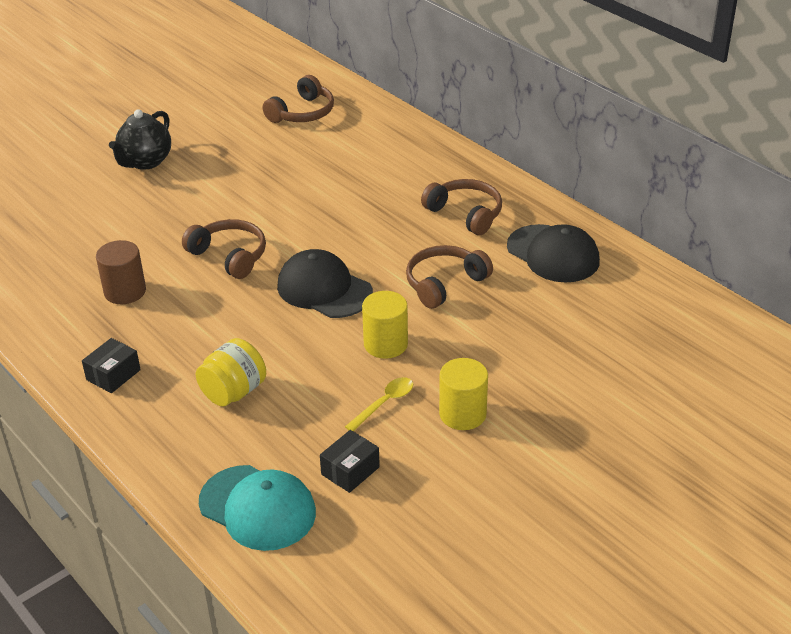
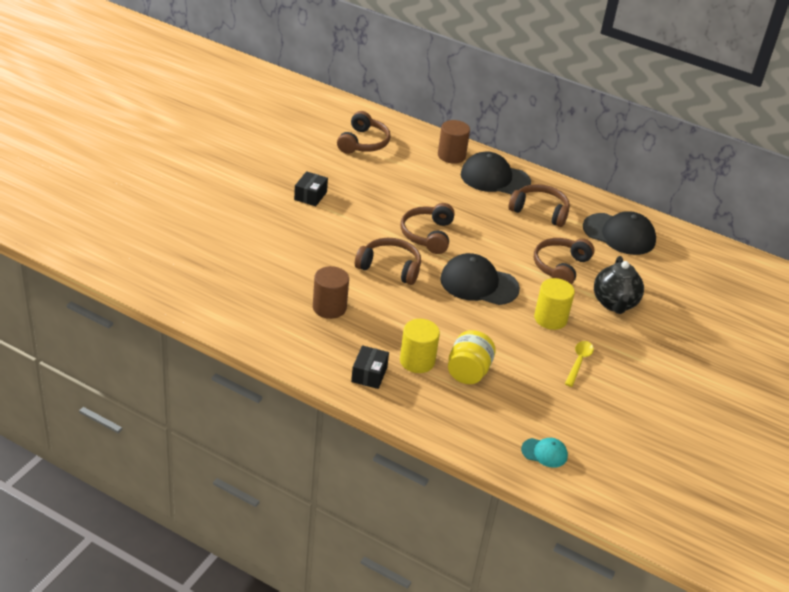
camera: 25 degrees left, 0 degrees up
black teapot [109,109,171,170] -> black teapot moved to [594,256,644,314]
turquoise cap [199,465,316,551] -> turquoise cap [521,438,568,468], size x0.50
black box [320,430,380,493] -> black box moved to [294,171,328,206]
yellow cylinder [439,358,488,430] -> yellow cylinder moved to [400,319,440,373]
none -> brown headphones [401,203,455,254]
none -> brown cylinder [438,120,470,164]
none -> black cap [461,152,531,195]

